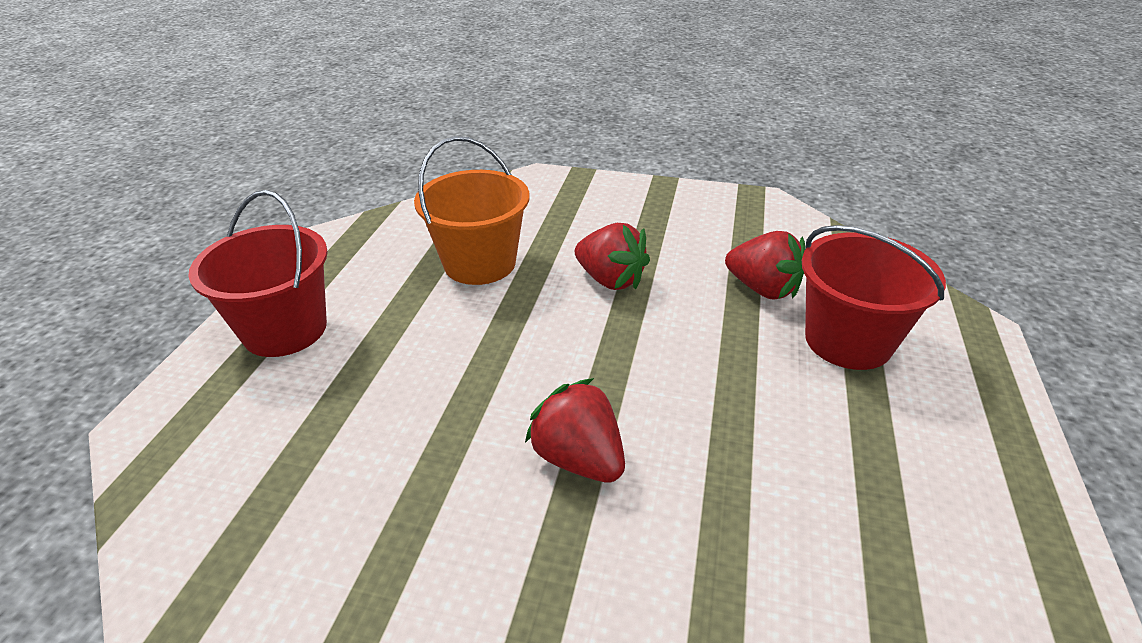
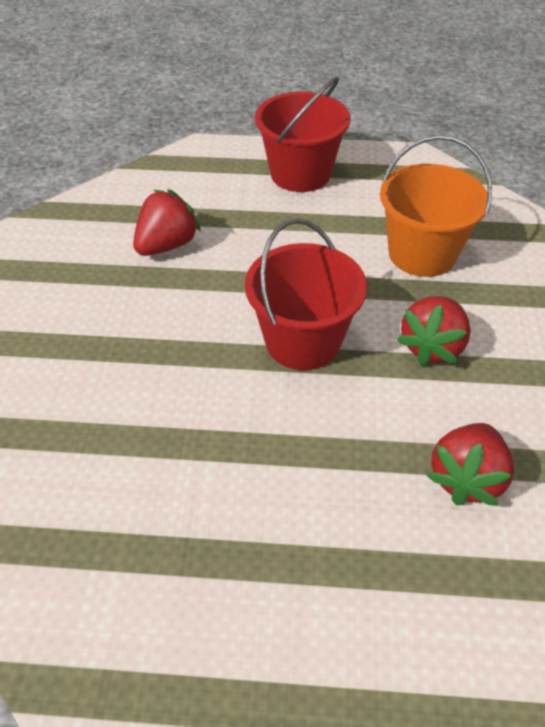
camera: 80 degrees right, 10 degrees up
red strawberry [525,378,625,483] -> red strawberry moved to [133,189,201,256]
red bucket [802,225,946,370] -> red bucket moved to [245,219,367,370]

